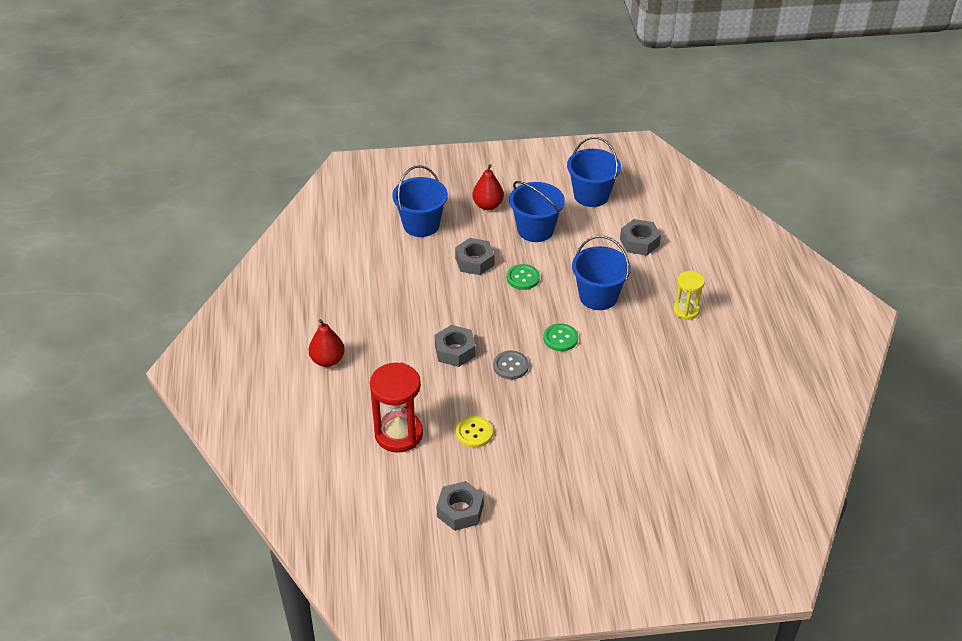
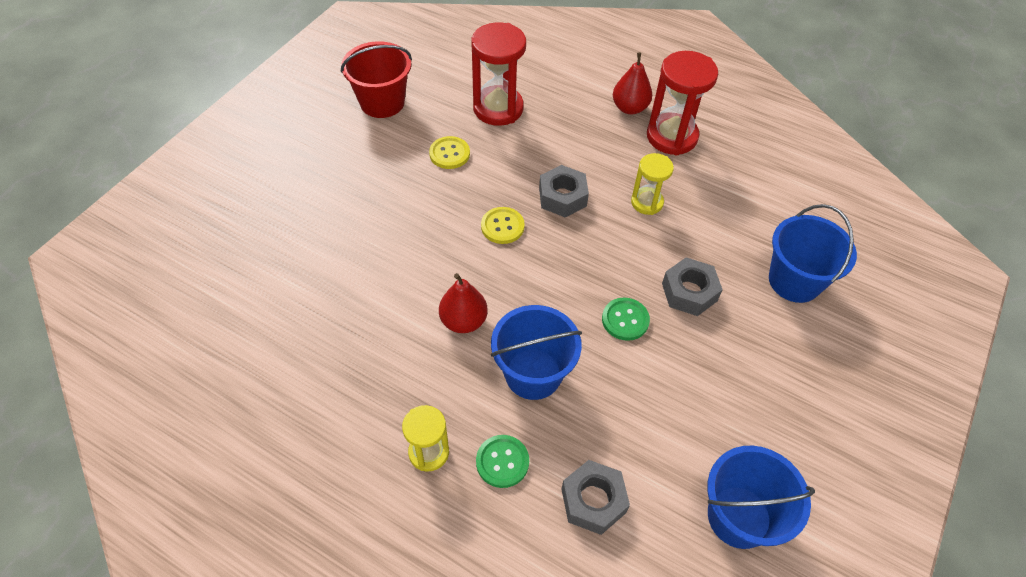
camera: 125 degrees right, 10 degrees up
grey nut [436,481,484,531] -> red bucket [341,41,412,118]
red pear [472,164,504,210] -> red pear moved to [439,273,488,333]
grey button [493,351,529,380] -> yellow button [481,207,525,244]
blue bucket [509,181,565,242] -> none
green button [543,323,578,351] -> green button moved to [476,435,529,488]
none -> yellow hourglass [631,153,674,215]
none -> red hourglass [647,51,718,155]

